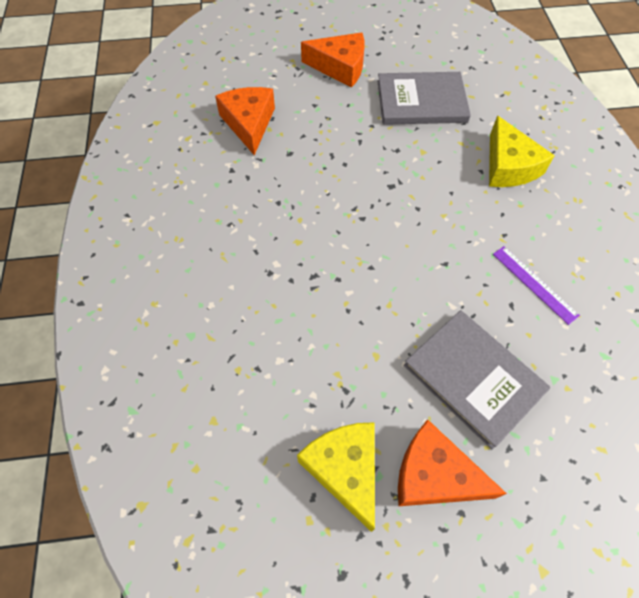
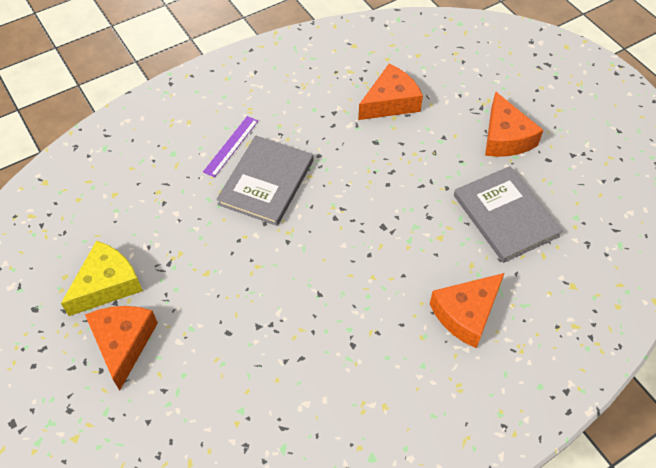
camera: 65 degrees right, 5 degrees down
grey book [404,310,551,449] -> grey book moved to [216,136,313,226]
yellow cheese [489,116,555,187] -> orange cheese [430,273,504,348]
purple ruler [493,246,580,325] -> purple ruler moved to [203,116,258,177]

